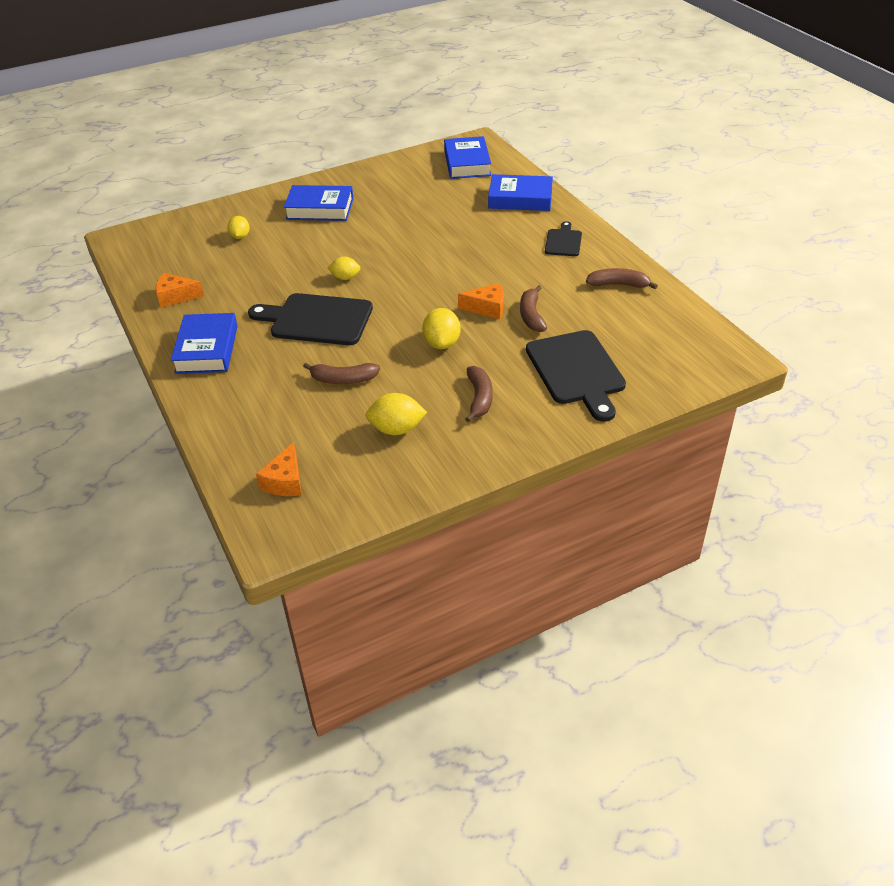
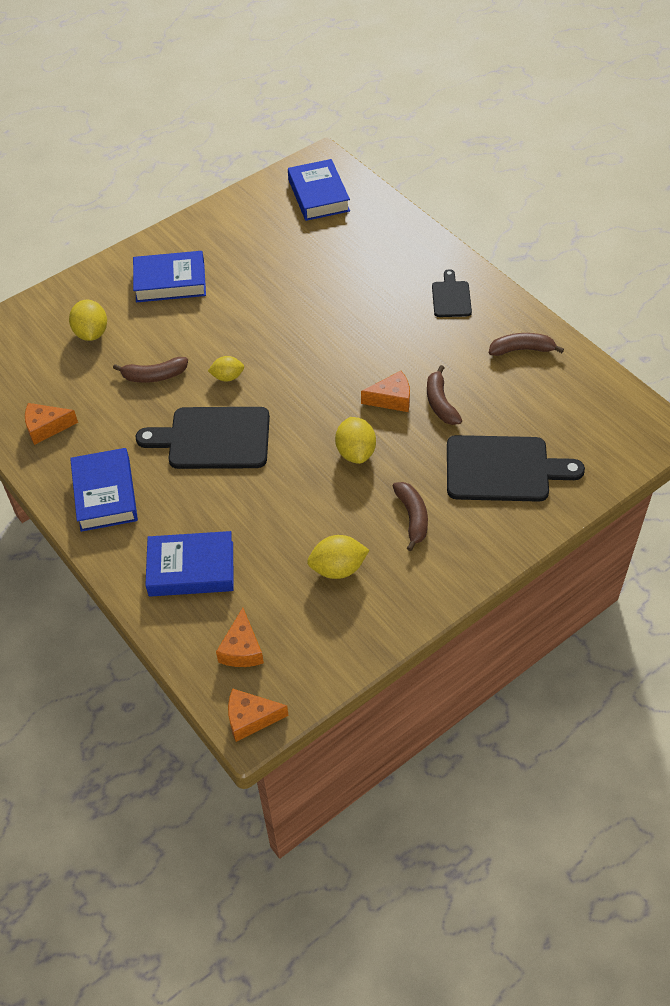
camera: 10 degrees left, 10 degrees up
yellow lemon [227,216,250,239] -> yellow lemon [69,300,107,341], size x1.52
brown banana [303,363,380,384] -> brown banana moved to [113,357,188,383]
blue book [488,174,553,211] -> blue book moved to [145,531,234,597]
black cutting board [526,330,626,422] -> black cutting board turned 60 degrees counterclockwise [447,435,585,502]
none -> orange cheese [228,688,289,742]

